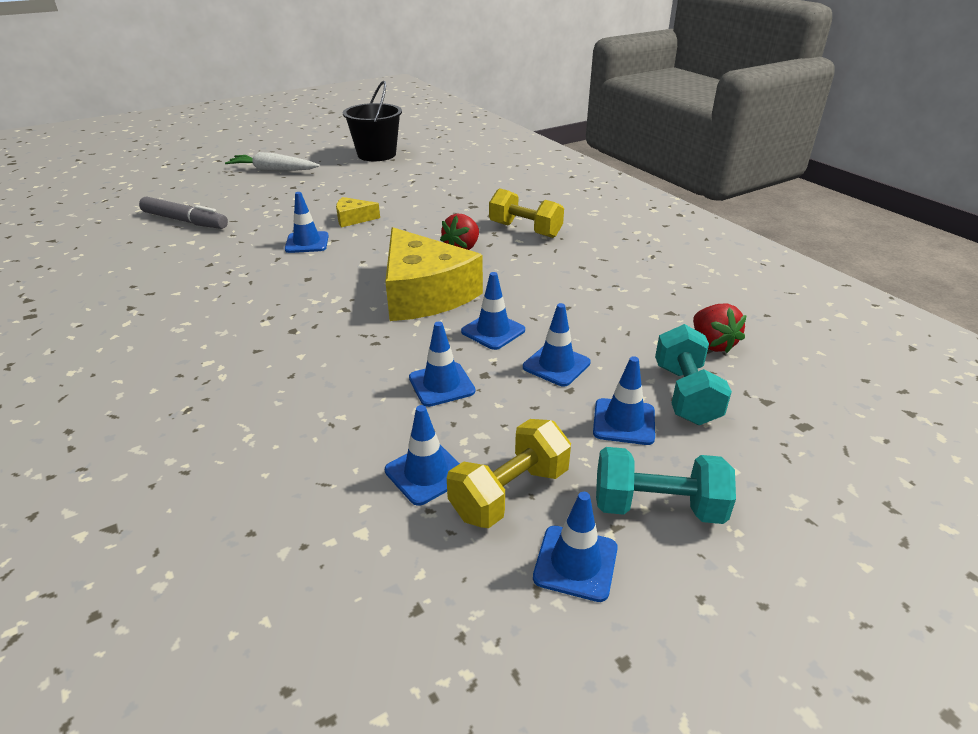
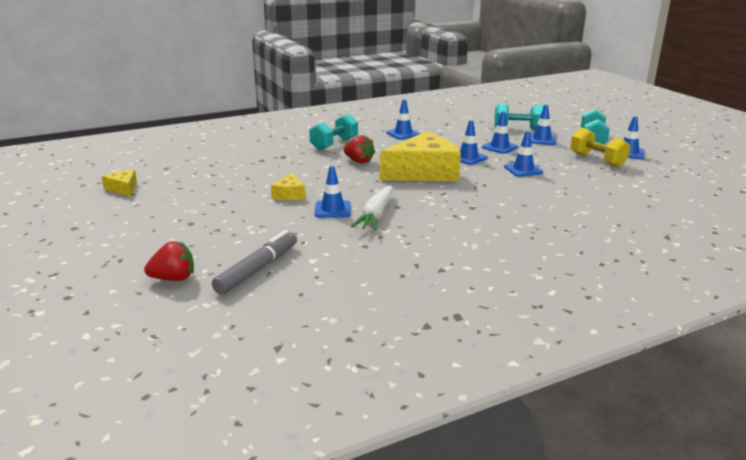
camera: 85 degrees left, 10 degrees down
white carrot [225,152,320,171] -> white carrot moved to [351,185,393,230]
black bucket [343,81,402,161] -> yellow cheese [102,169,137,197]
blue traffic cone [385,405,460,506] -> blue traffic cone moved to [386,99,420,140]
yellow dumbbell [489,188,564,238] -> turquoise dumbbell [309,114,358,151]
red strawberry [693,304,746,353] -> red strawberry moved to [144,241,194,281]

